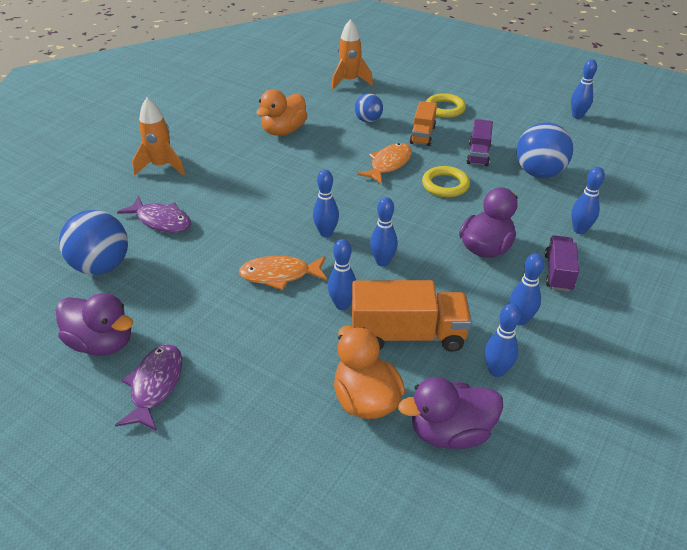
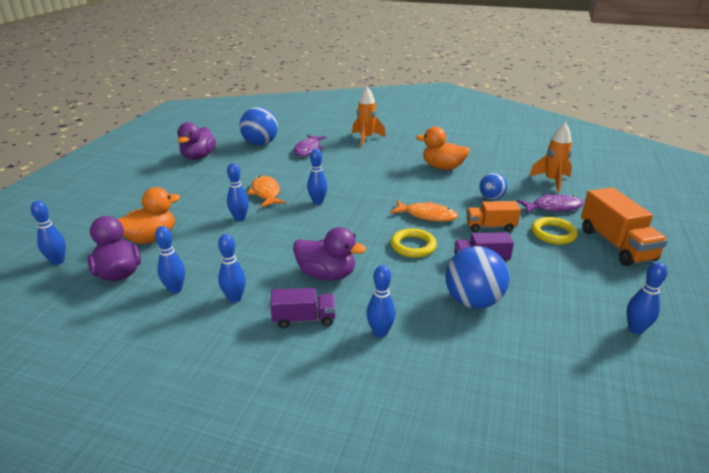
camera: 75 degrees right, 10 degrees down
purple fish [115,344,182,431] -> purple fish moved to [517,194,584,213]
orange truck [352,280,472,352] -> orange truck moved to [581,187,668,266]
blue bowling pin [370,197,398,267] -> blue bowling pin moved to [31,201,66,265]

